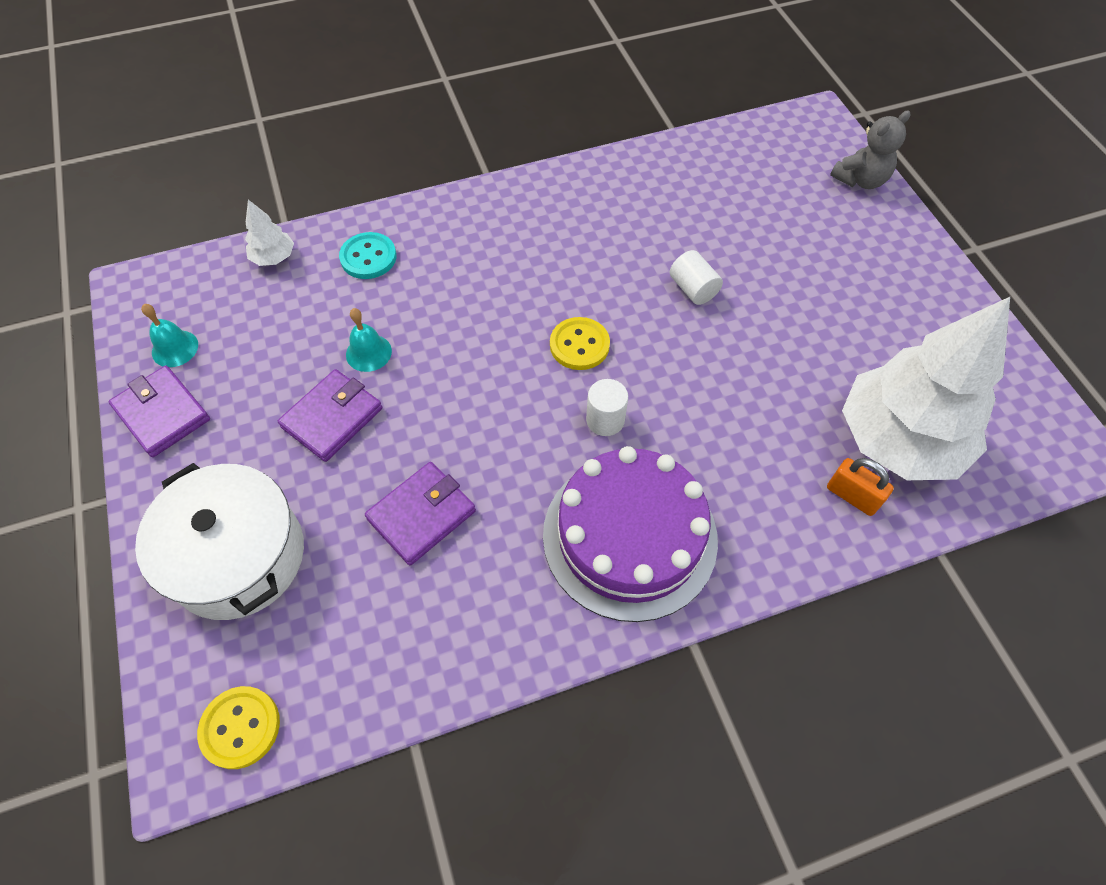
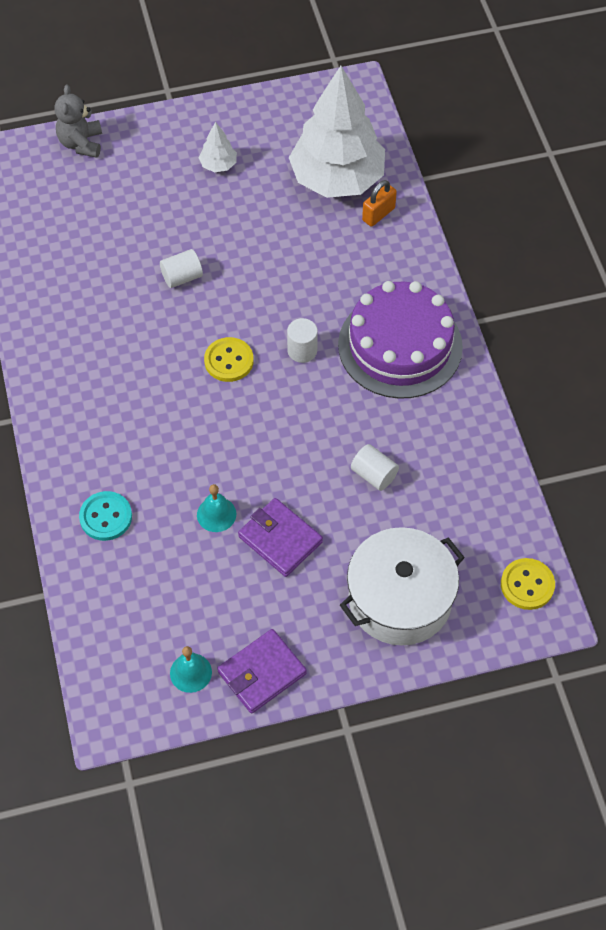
camera: 85 degrees left, 0 degrees up
white tree [245,200,294,266] -> white tree moved to [199,122,237,172]
purple wallet [365,462,476,565] -> white cylinder [351,444,399,491]
grey teddy bear [830,111,910,189] -> grey teddy bear turned 150 degrees counterclockwise [55,85,102,158]

